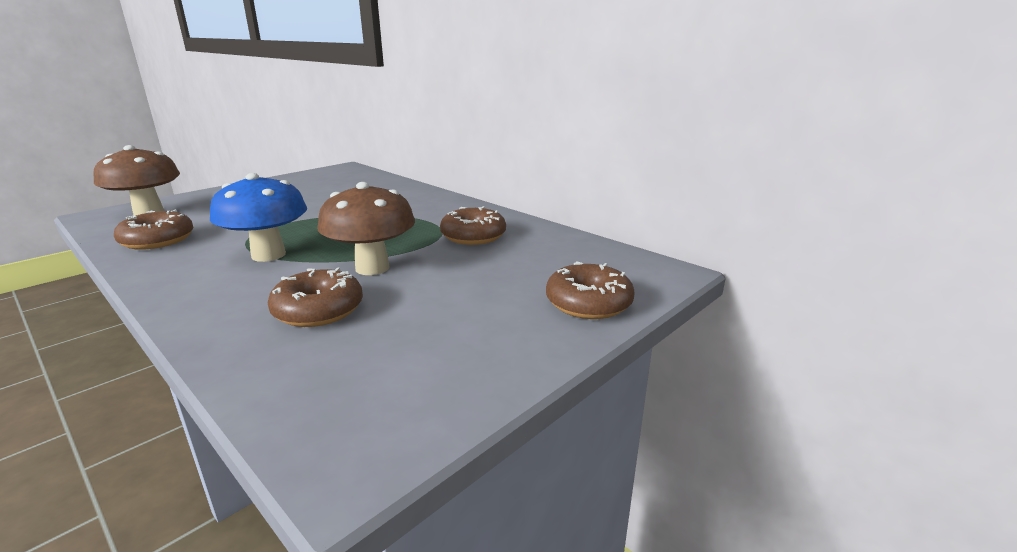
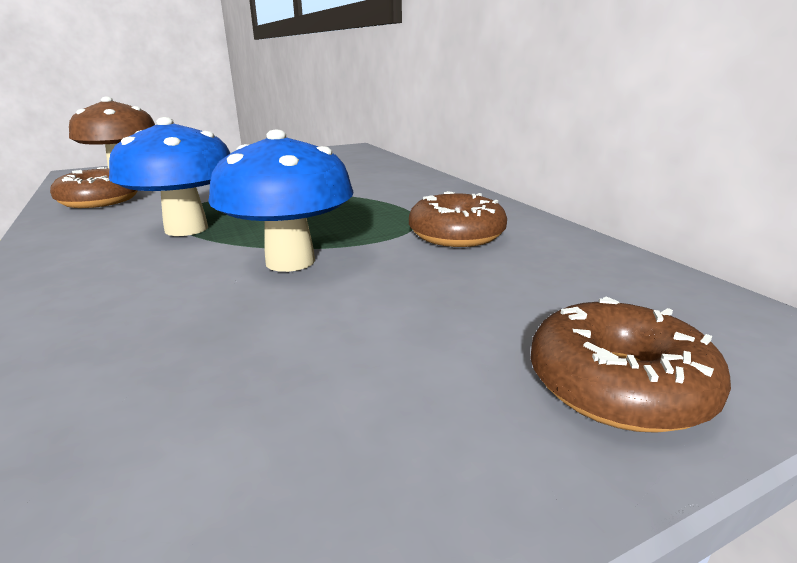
camera: 20 degrees right, 0 degrees up
brown donut [268,267,363,327] -> none
brown mushroom [317,182,415,275] -> blue mushroom [208,129,353,272]

